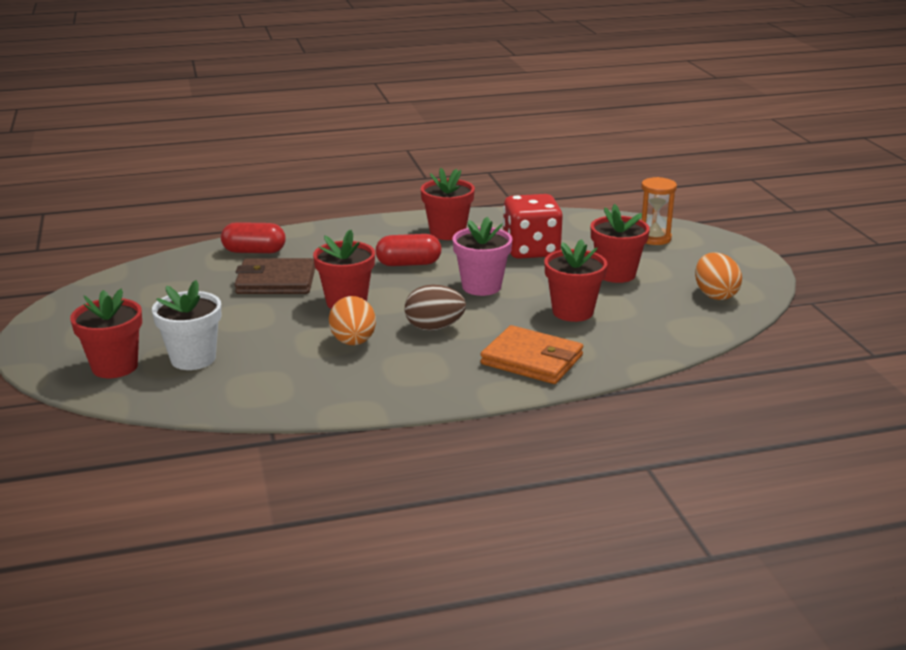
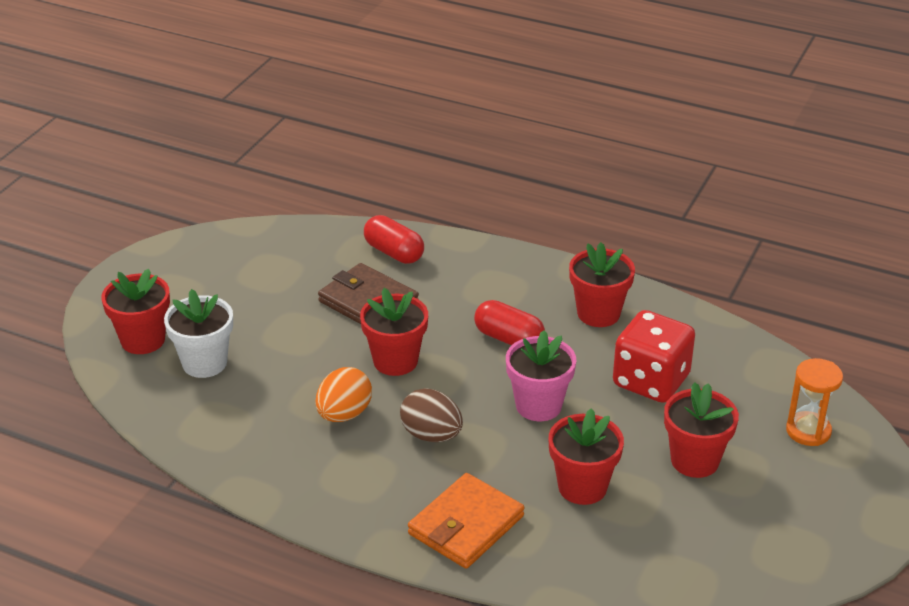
camera: 40 degrees right, 10 degrees up
orange wallet [480,325,583,384] -> orange wallet turned 60 degrees clockwise [408,473,524,569]
orange egg [695,252,742,300] -> none

